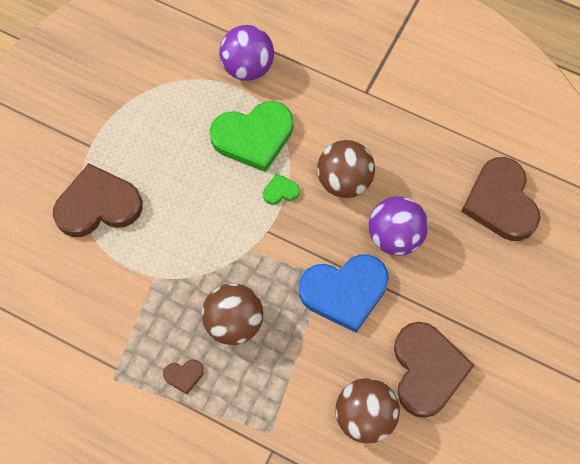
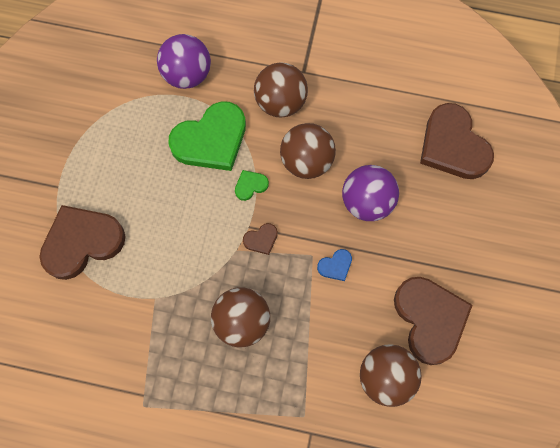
camera: 15 degrees left, 5 degrees up
brown heart [163,360,204,394] -> brown heart moved to [243,223,278,255]
blue heart [299,254,389,333] -> blue heart [317,249,352,281], size x0.43
none -> brown ball [254,62,308,117]

